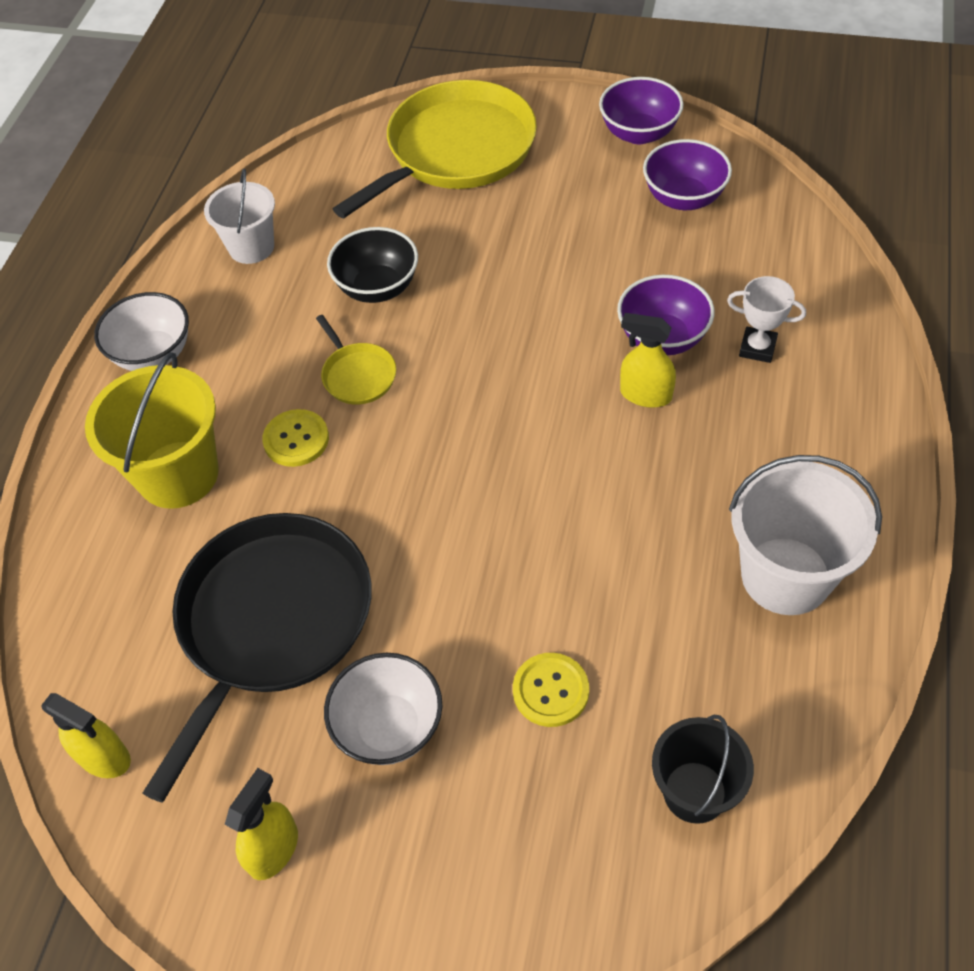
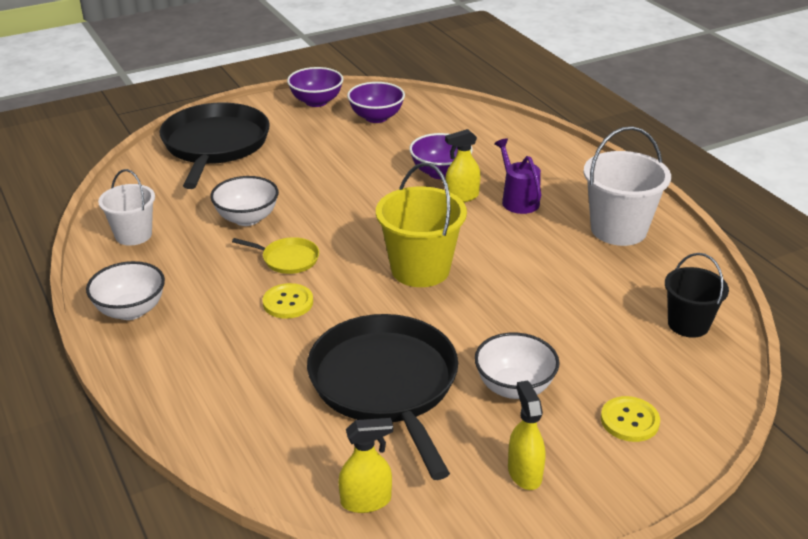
camera: 45 degrees left, 20 degrees down
yellow bucket [85,352,219,509] -> yellow bucket moved to [376,162,467,287]
black bowl [327,227,418,303] -> white bowl [210,176,279,226]
yellow pan [333,80,537,218] -> black pan [159,102,270,189]
yellow button [513,653,589,727] -> yellow button moved to [601,396,660,442]
white trophy [727,276,806,363] -> none
none -> purple watering can [494,138,541,214]

